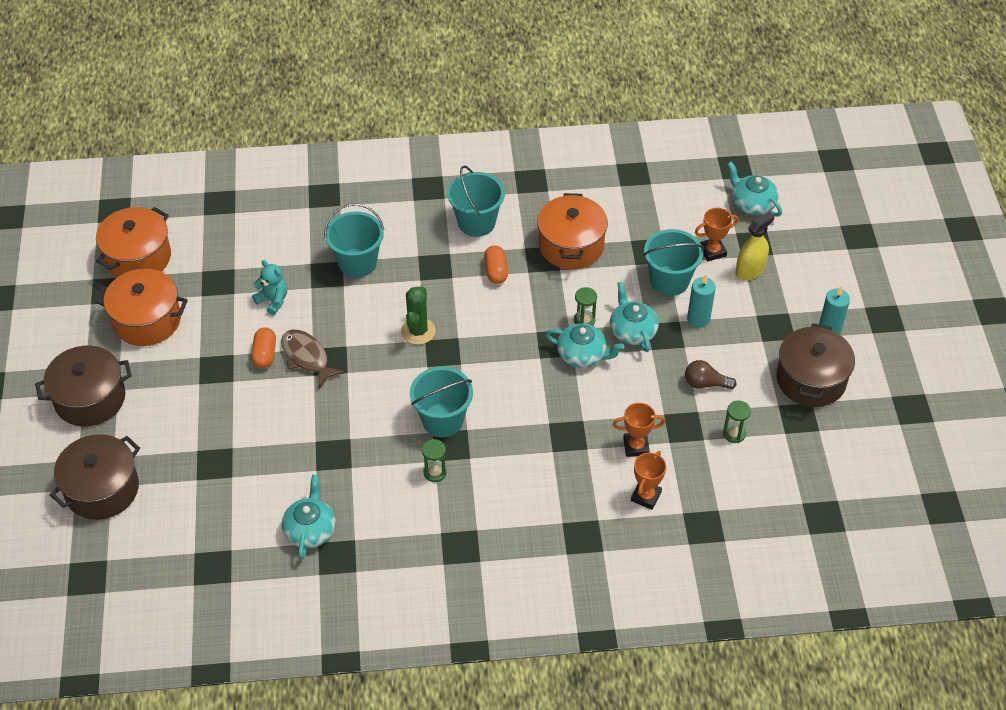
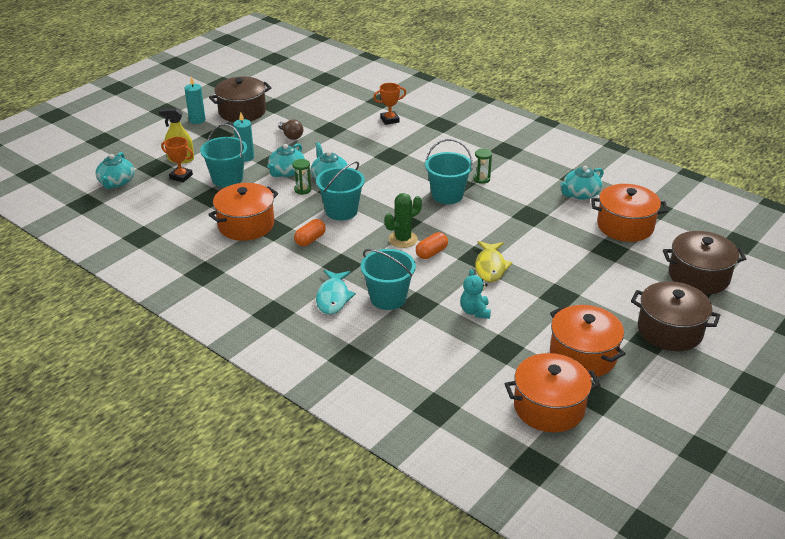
camera: 135 degrees left, 15 degrees down
orange capsule [251,327,276,368] -> orange capsule moved to [416,232,448,259]
brown fish [281,330,345,389] -> yellow fish [475,241,512,282]
turquoise bucket [448,166,505,237] -> turquoise bucket moved to [316,161,365,220]
orange trophy [613,403,665,457] -> none
green hourglass [723,401,751,443] -> none
none -> turquoise fish [316,270,356,315]
none -> orange pot [591,184,668,242]

